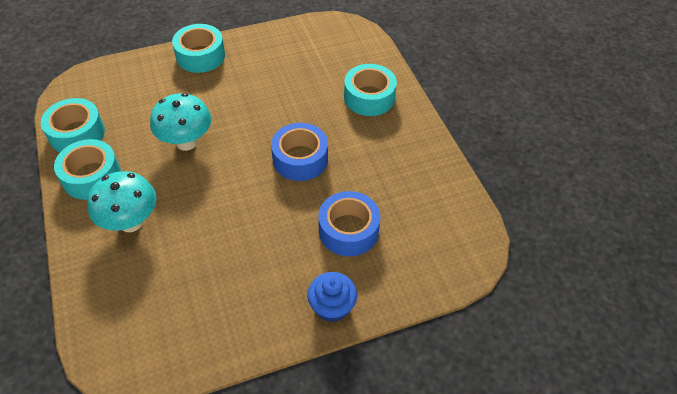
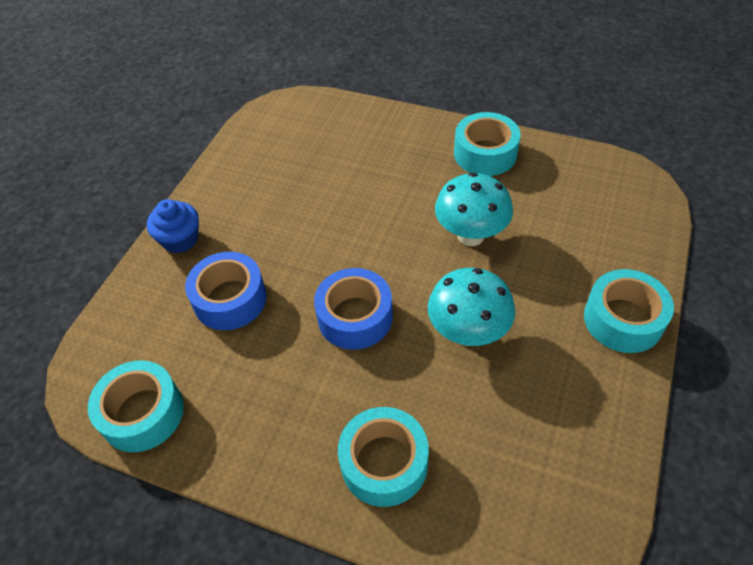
camera: 135 degrees right, 0 degrees up
turquoise tape [41,98,105,152] -> turquoise tape moved to [88,360,184,452]
turquoise mushroom [87,171,156,232] -> turquoise mushroom moved to [428,268,515,346]

